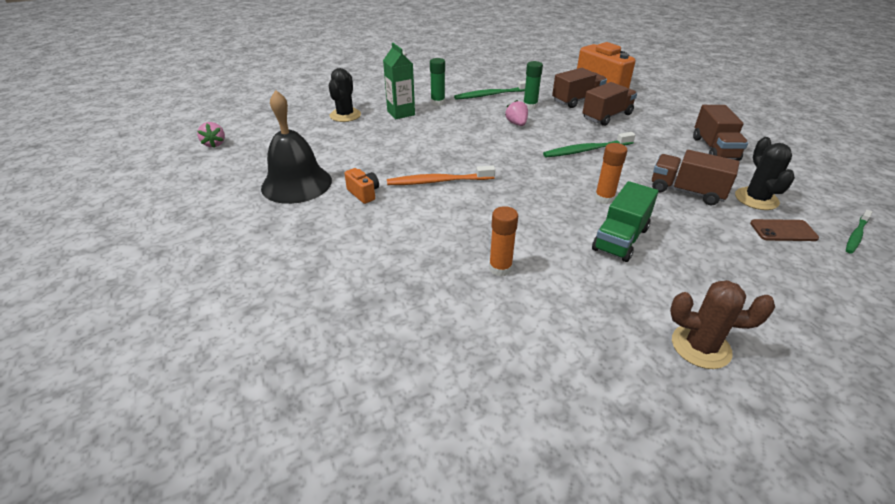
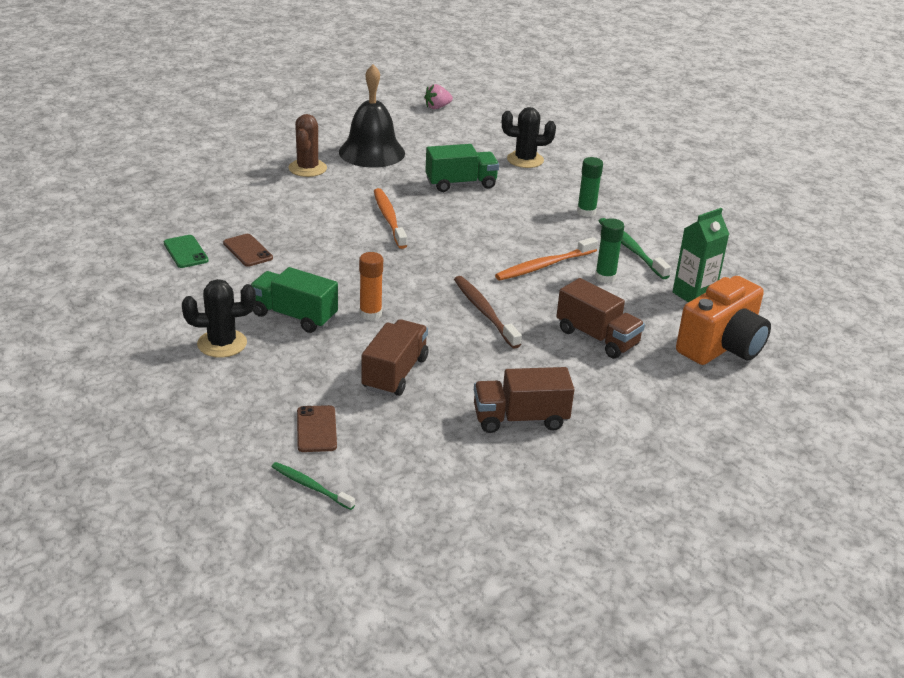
camera: 80 degrees right, 5 degrees down
orange camera [344,168,379,204] -> none
green carton [383,43,415,119] -> green carton moved to [673,208,729,302]
orange glue stick [489,206,518,276] -> brown phone [223,234,273,267]
pink strawberry [505,100,528,126] -> orange toothbrush [495,237,598,280]
green toothbrush [543,132,635,158] -> brown toothbrush [454,276,522,349]
brown truck [552,68,607,108] -> none
brown cactus [670,280,775,369] -> brown cactus moved to [288,114,327,177]
black cactus [735,137,795,210] -> black cactus moved to [182,279,256,358]
none -> green phone [164,235,209,268]
none -> green truck [425,144,499,192]

